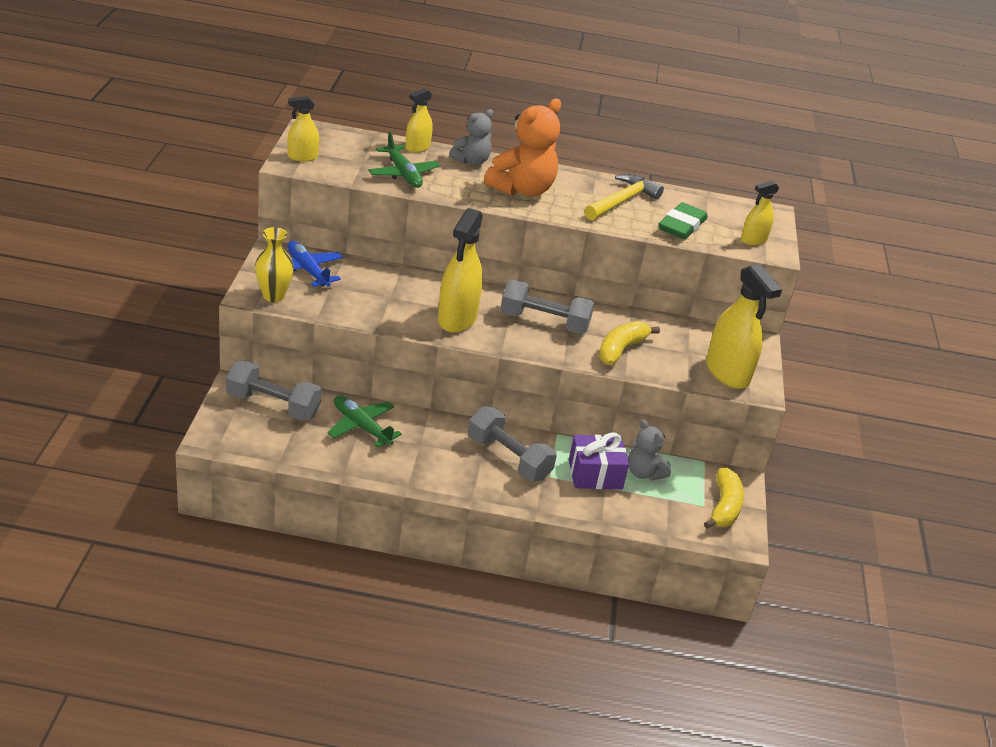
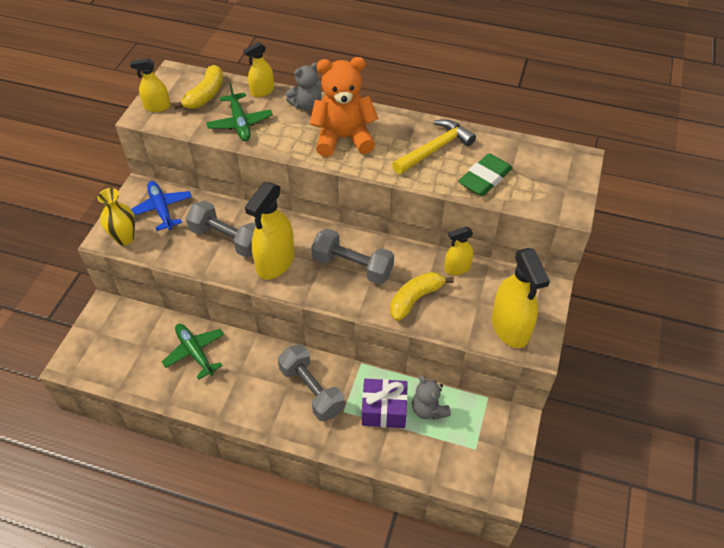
camera: 15 degrees right, 15 degrees up
grey dumbbell [226,360,321,421] -> grey dumbbell moved to [185,200,256,257]
orange teddy bear [484,99,561,197] -> orange teddy bear turned 150 degrees counterclockwise [310,57,379,157]
yellow banana [704,468,744,529] -> yellow banana moved to [173,65,223,109]
yellow spray bottle [741,181,779,245] -> yellow spray bottle moved to [444,227,474,275]

